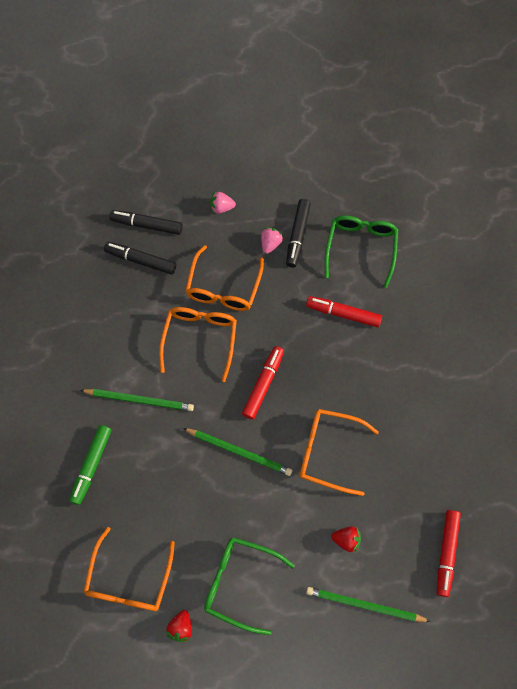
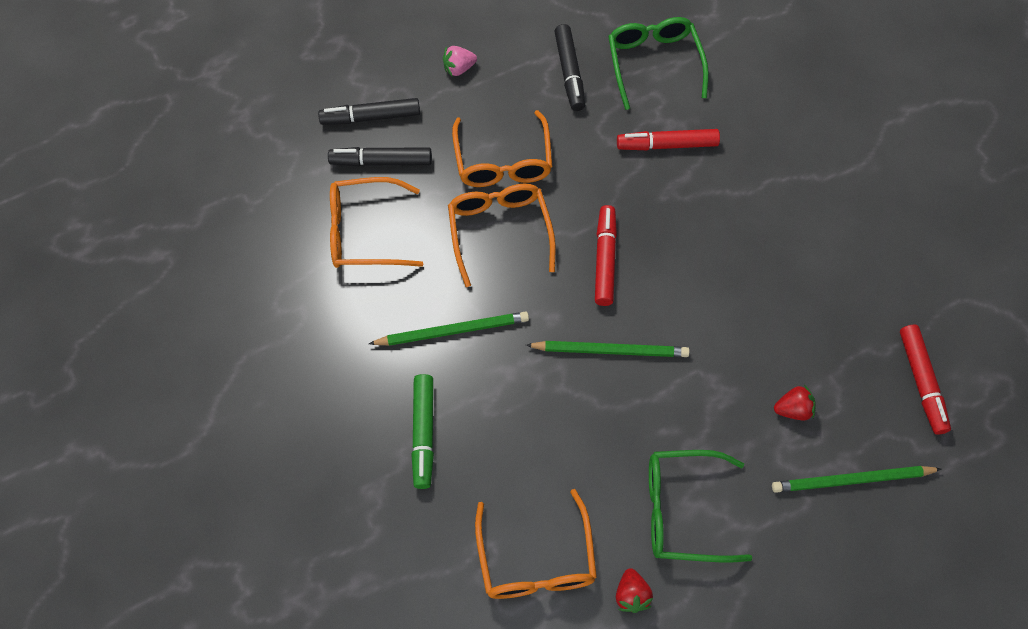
camera: 20 degrees left, 5 degrees down
pink strawberry [261,227,283,254] -> none
orange glasses [300,409,379,496] -> orange glasses moved to [330,177,423,268]

